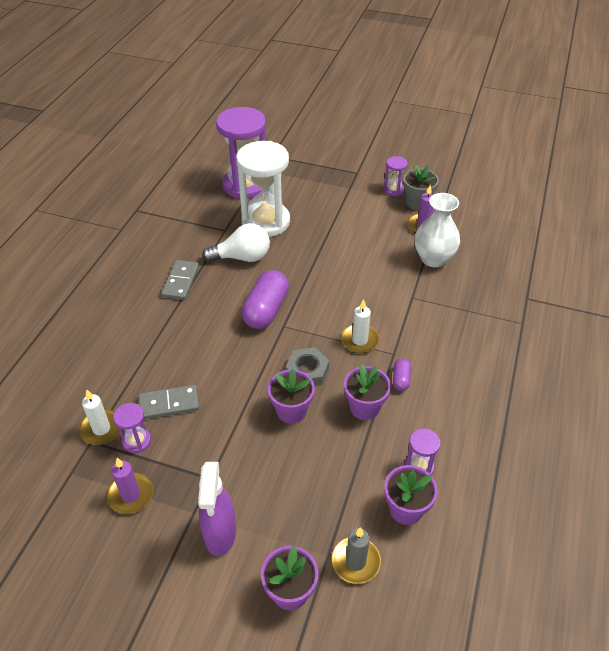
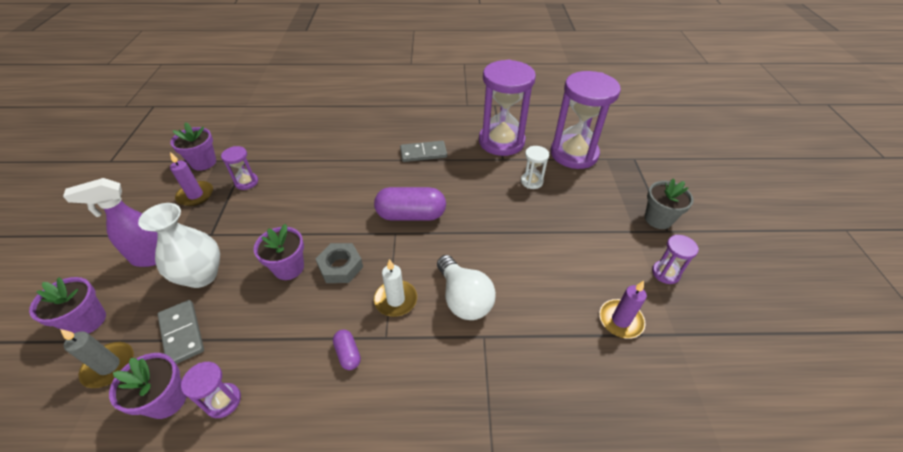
camera: 70 degrees right, 0 degrees up
white candle [79,389,120,445] -> none
grey domino [138,385,199,420] -> grey domino moved to [157,300,204,364]
white light bulb [202,223,270,262] -> white light bulb moved to [437,255,496,320]
white hourglass [236,141,290,237] -> white hourglass [521,146,549,189], size x0.44
purple flower pot [344,364,391,420] -> purple flower pot moved to [170,122,216,171]
purple capsule [393,358,411,391] -> purple capsule turned 75 degrees clockwise [333,330,361,370]
grey flower pot [403,165,439,210] -> grey flower pot moved to [645,179,694,229]
white vase [414,193,460,267] -> white vase moved to [138,203,220,288]
none -> purple hourglass [479,60,536,156]

